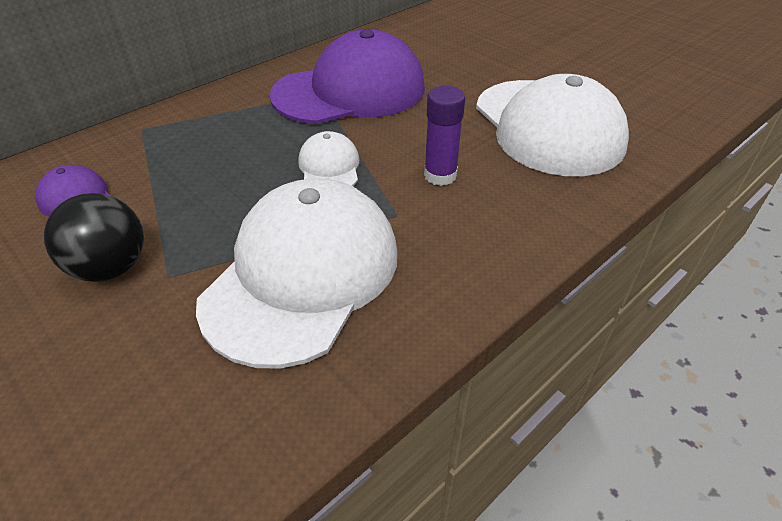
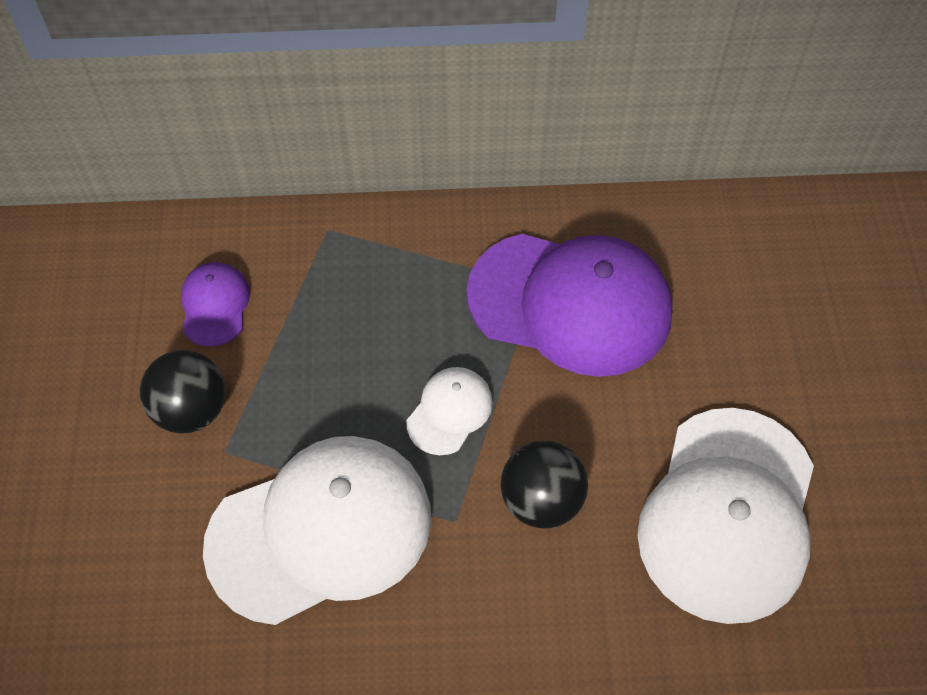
camera: 40 degrees right, 15 degrees up
purple glue stick [424,86,465,186] -> black ball [501,441,588,528]

